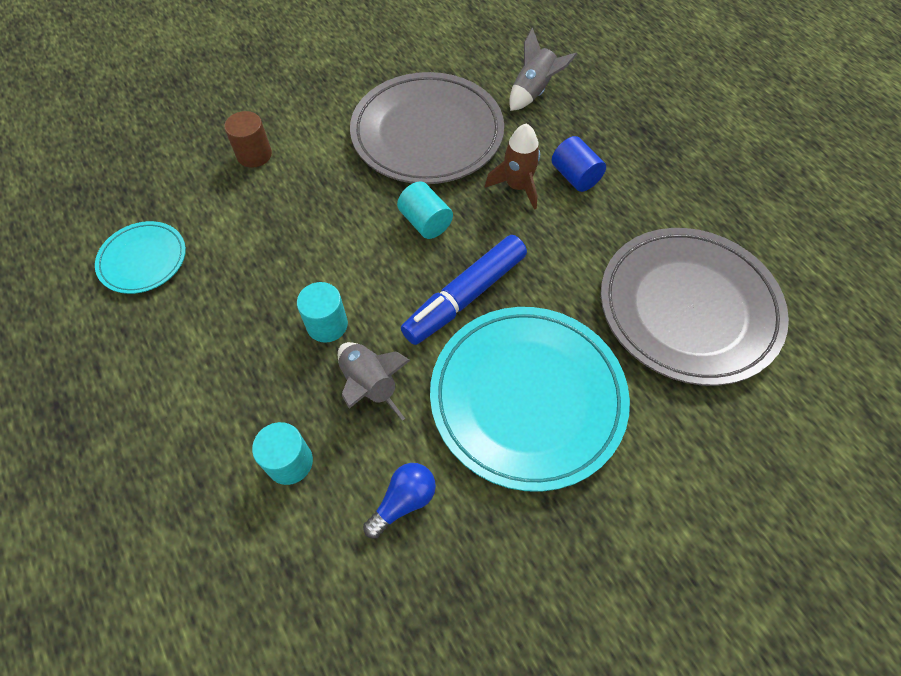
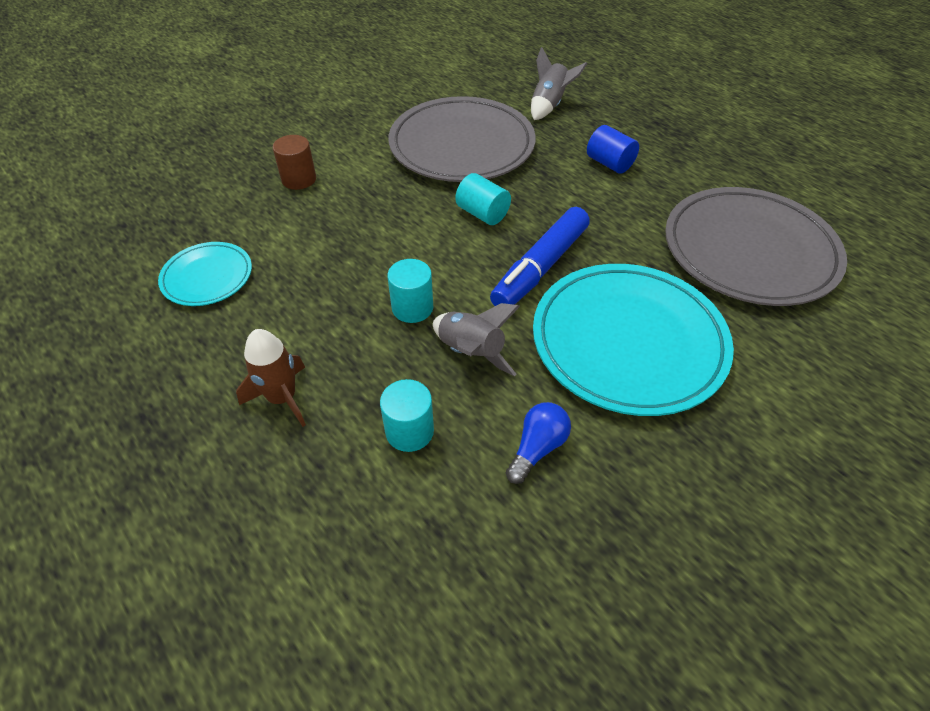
camera: 10 degrees left, 10 degrees down
brown rocket [485,123,540,210] -> brown rocket moved to [236,329,306,427]

